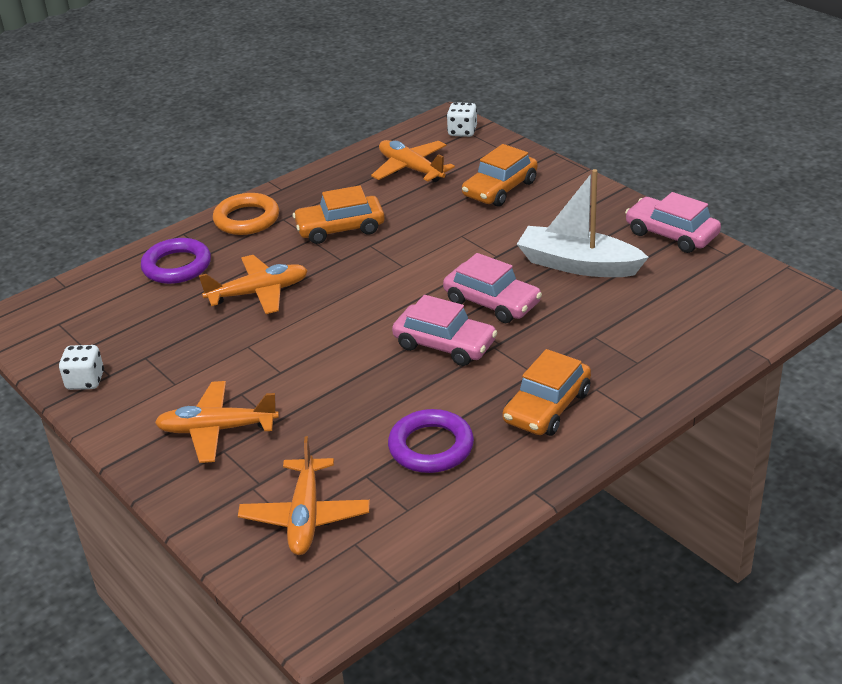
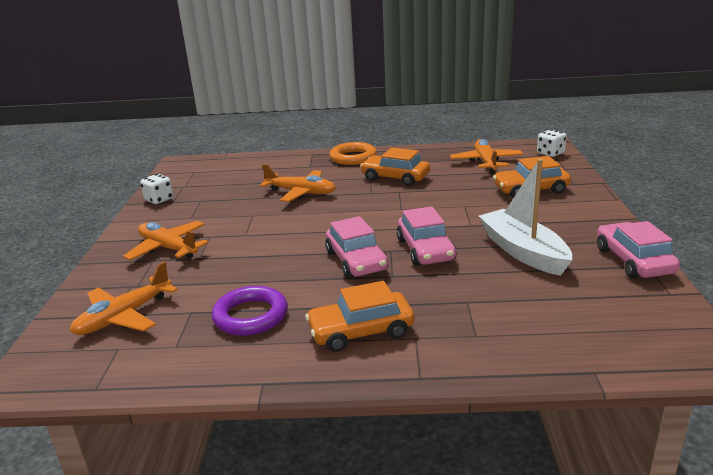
camera: 40 degrees right, 10 degrees down
purple ring [141,238,211,284] -> none

